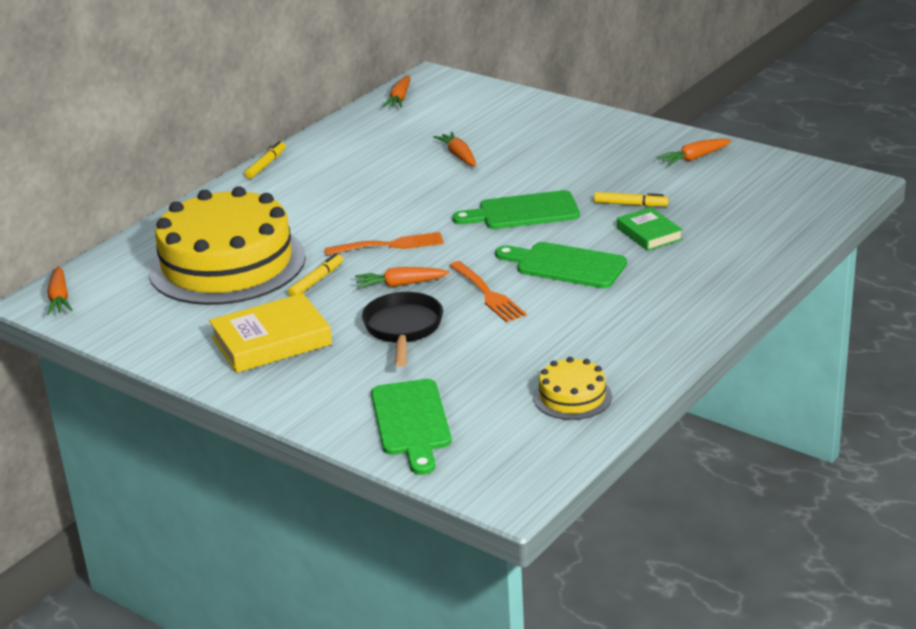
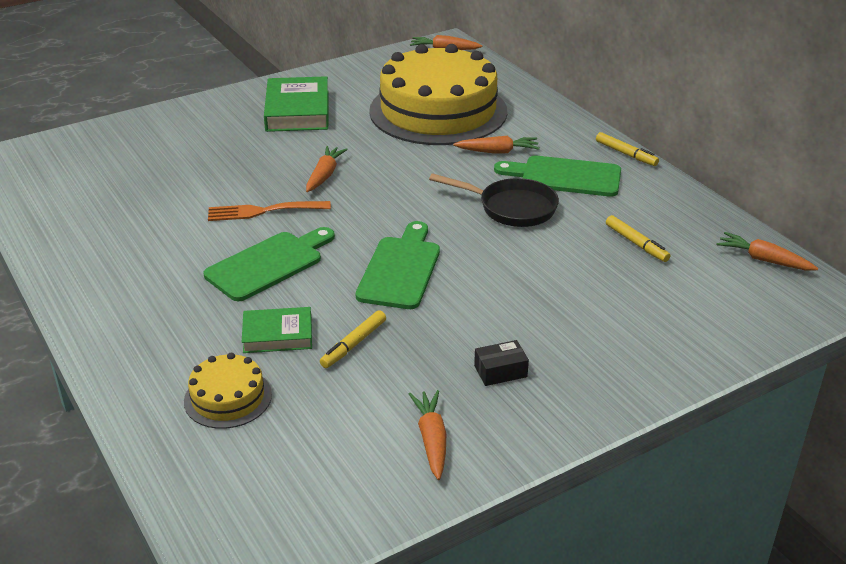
camera: 110 degrees right, 5 degrees up
yellow book [209,293,332,373] -> green book [264,76,328,132]
yellow marker [288,253,343,296] -> yellow marker moved to [606,215,670,262]
orange fork [325,232,444,256] -> none
black pan [362,292,443,366] -> black pan moved to [429,173,559,227]
green cutting board [371,379,452,475] -> green cutting board moved to [494,156,621,197]
orange carrot [433,132,476,167] -> orange carrot moved to [453,136,540,154]
yellow cake [533,357,612,420] -> yellow cake moved to [184,353,272,429]
none -> black box [474,340,529,386]

